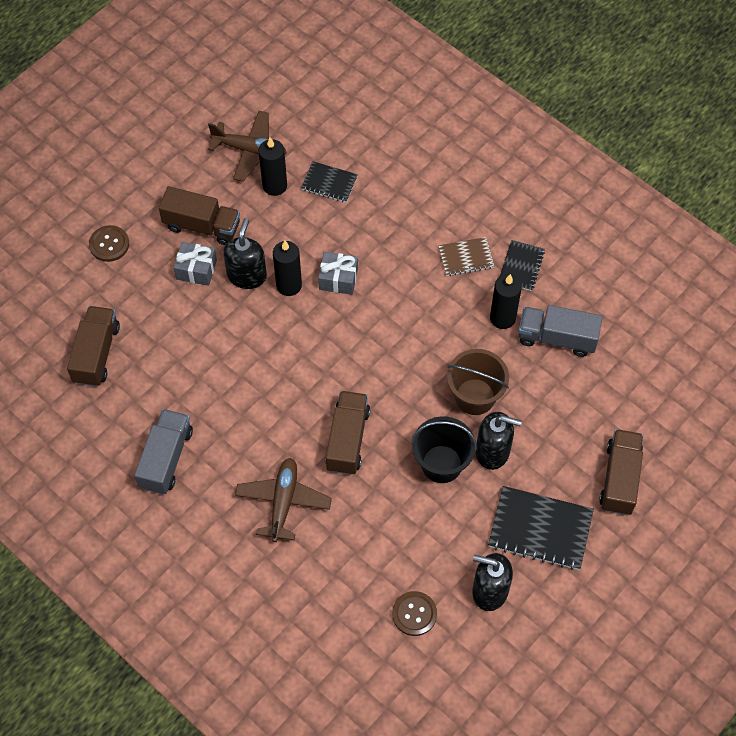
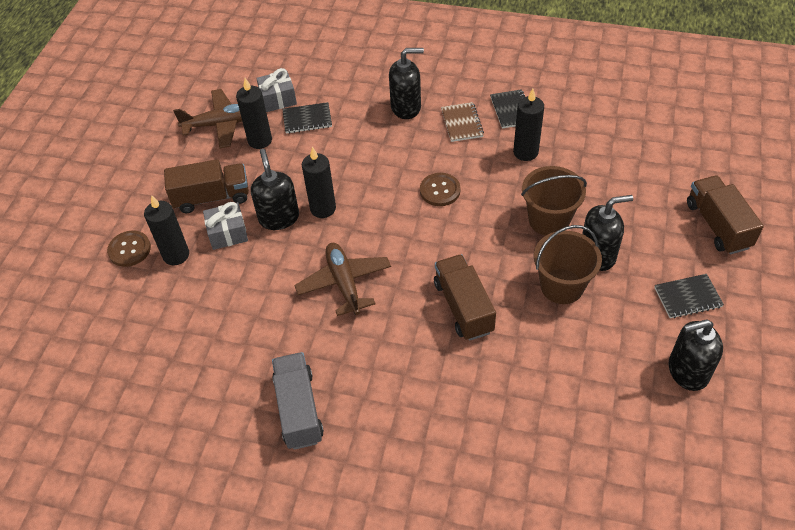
camera: 25 degrees left, 10 degrees down
brown truck [67,306,120,387] -> none
brown plane [235,458,332,542] -> brown plane moved to [294,243,391,316]
grey gift [318,252,358,295] -> grey gift moved to [256,68,297,112]
brown button [392,591,437,636] -> brown button moved to [420,173,461,206]
black bucket [411,416,477,483] -> brown bucket [534,225,602,304]
brown notebook [438,237,494,276] -> brown notebook turned 60 degrees counterclockwise [441,102,484,142]
black notebook [488,486,594,570] -> black notebook [654,274,724,318], size x0.58
grey truck [518,305,603,357] -> none
none -> black candle [144,195,189,265]
none -> black soap dispenser [389,48,424,119]

